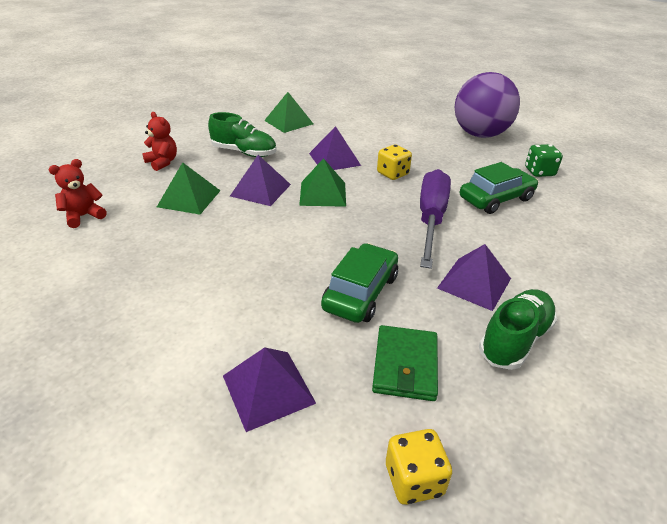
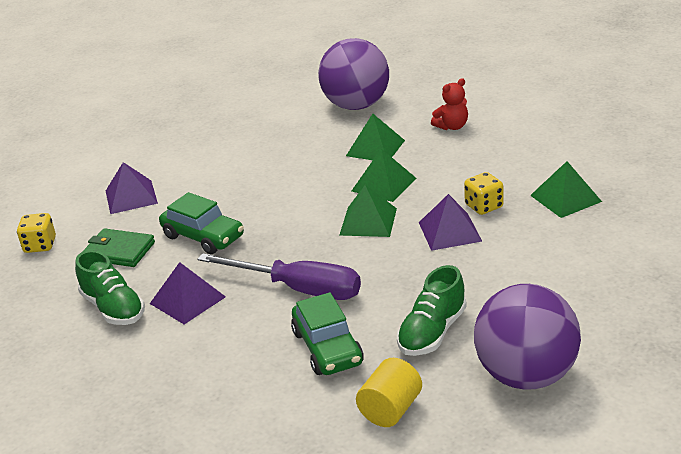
camera: 105 degrees right, 5 degrees down
red teddy bear [48,159,107,228] -> purple ball [318,38,389,110]
green shoe [208,112,277,157] -> green shoe moved to [397,265,467,356]
purple pyramid [230,155,291,206] -> green pyramid [352,149,416,202]
yellow dice [377,145,412,180] -> yellow dice moved to [464,172,504,215]
green dice [525,144,563,177] -> yellow cylinder [356,358,422,427]

